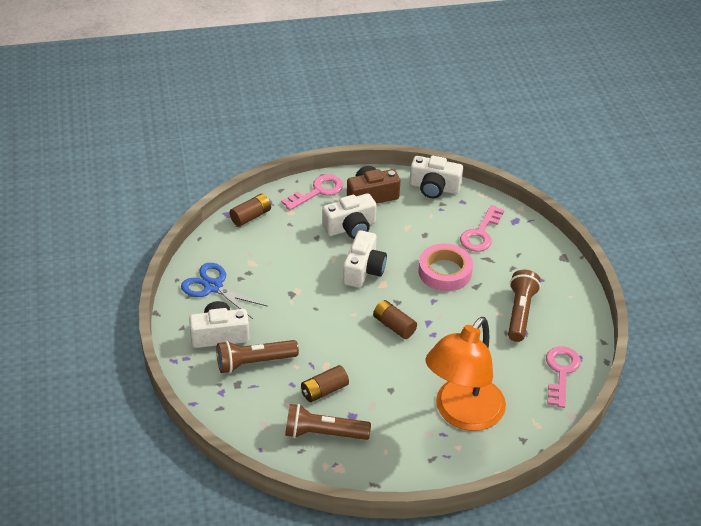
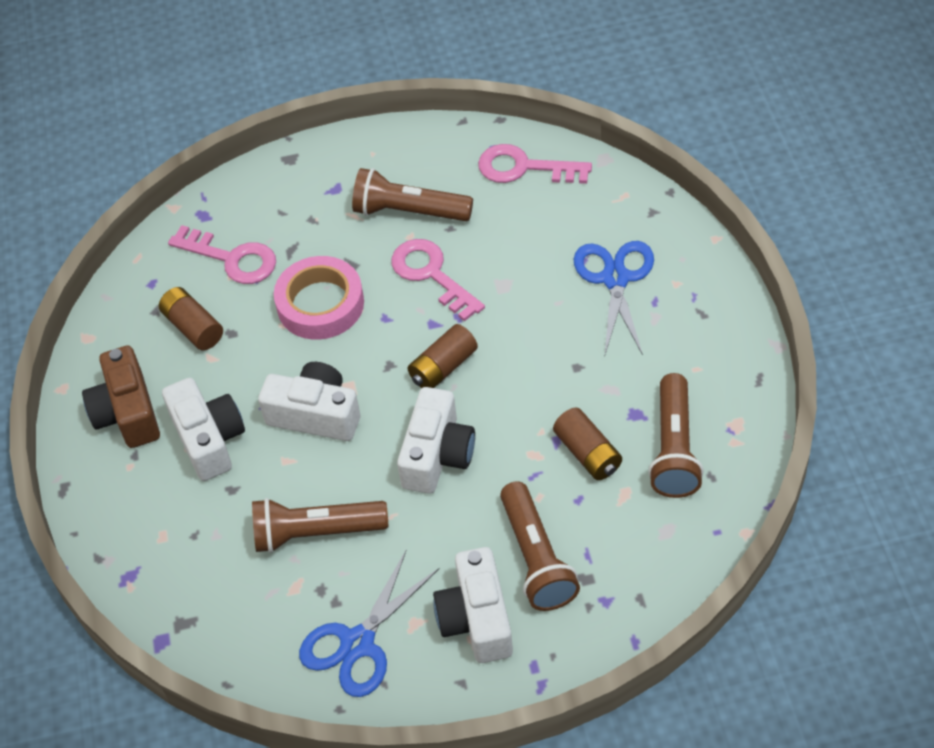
camera: 85 degrees left, 10 degrees up
brown battery [229,194,271,227] -> brown battery moved to [159,287,223,350]
pink key [281,175,343,210] -> pink key moved to [391,239,485,322]
white camera [410,156,463,198] -> white camera moved to [397,387,475,494]
orange lamp [425,317,506,431] -> blue scissors [574,241,654,355]
none -> brown flashlight [252,498,388,553]

